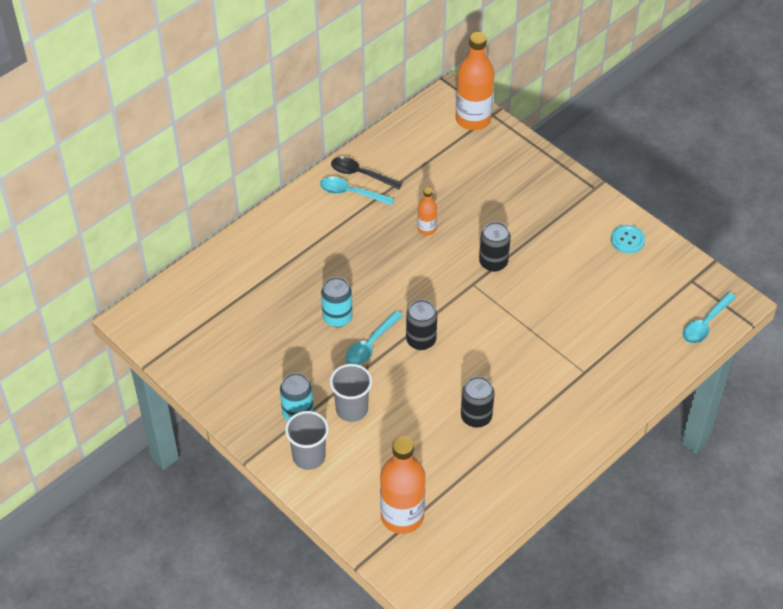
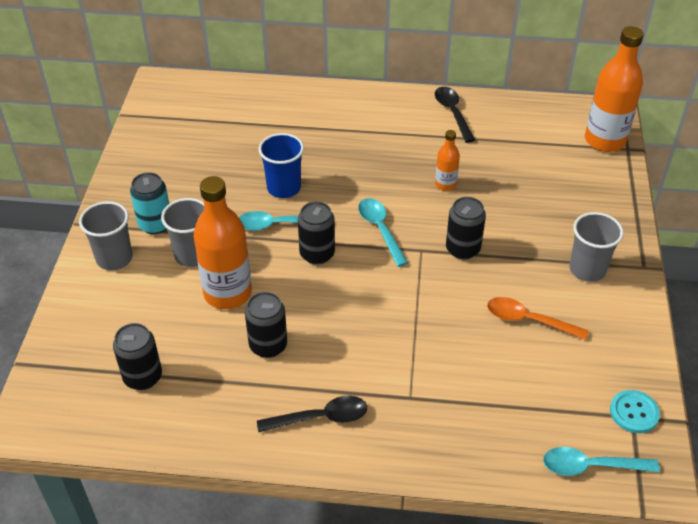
camera: 50 degrees right, 5 degrees down
turquoise spoon [320,177,394,205] -> turquoise spoon moved to [358,198,408,267]
turquoise can [321,277,353,327] -> blue cup [258,133,304,198]
orange bottle [380,436,425,534] -> orange bottle moved to [193,176,252,309]
turquoise button [611,225,645,253] -> turquoise button moved to [610,390,660,433]
none -> black can [113,323,162,390]
none -> black spoon [257,396,367,432]
none -> orange spoon [487,297,589,340]
none -> grey cup [569,212,624,282]

